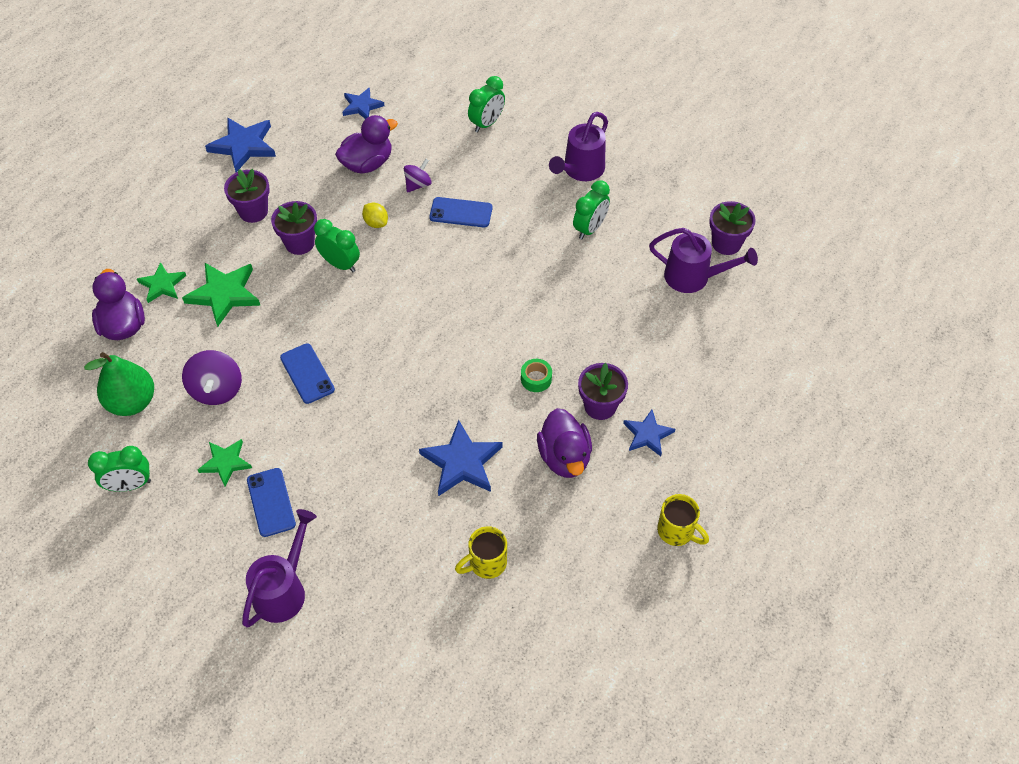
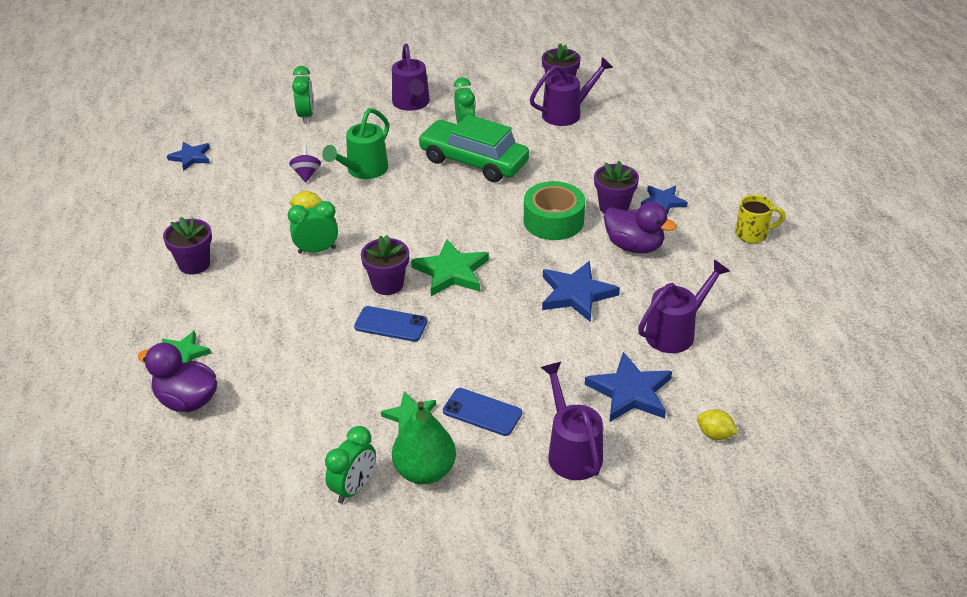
camera: 45 degrees left, 15 degrees down
green pear [84,352,154,416] -> green pear moved to [392,401,456,484]
green star [182,263,261,327] -> green star moved to [411,239,489,296]
purple spinning top [182,350,242,405] -> none
blue star [205,117,276,172] -> blue star moved to [585,352,672,422]
purple flower pot [271,201,317,255] -> purple flower pot moved to [361,235,409,295]
purple duck [335,115,398,174] -> none
blue phone [429,197,493,227] -> green watering can [322,108,389,179]
yellow mug [455,526,507,579] -> purple watering can [638,260,730,353]
green tape [521,359,552,392] -> green tape [524,181,585,240], size x2.09
none -> green car [418,114,529,182]
none -> yellow lemon [697,409,738,440]

